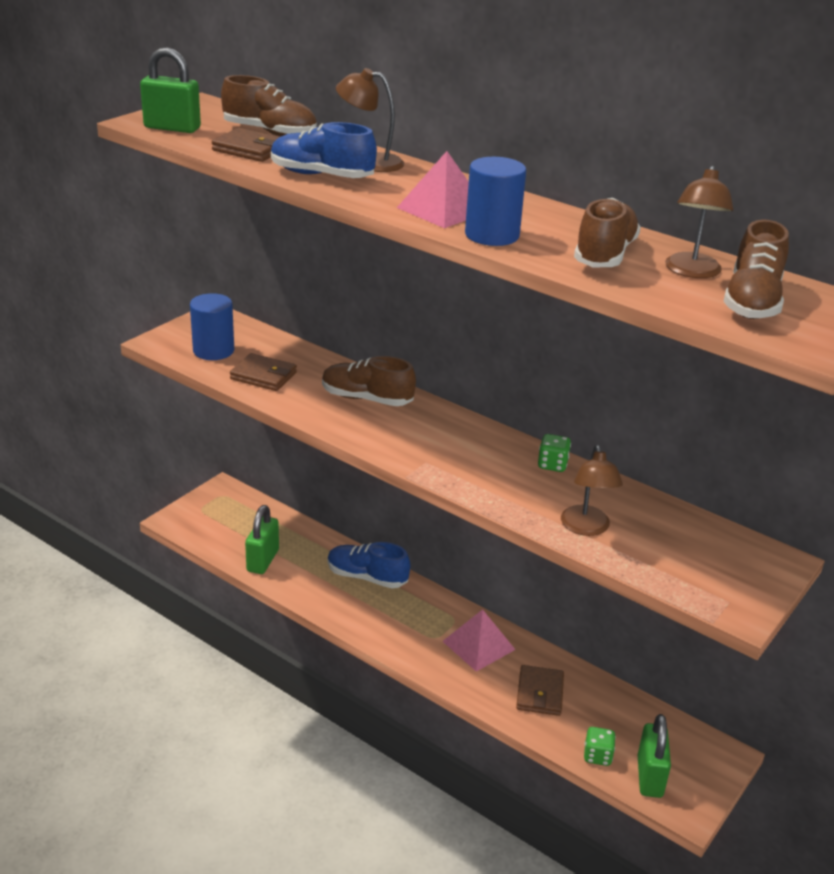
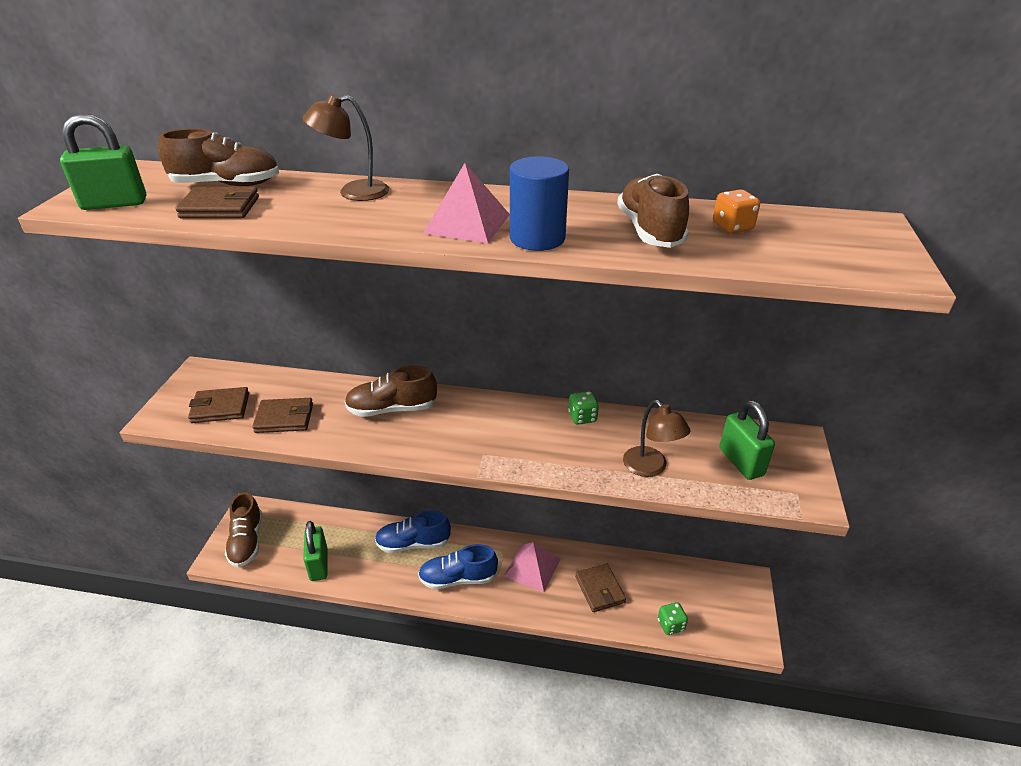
camera: 25 degrees left, 5 degrees up
blue cylinder [190,293,234,360] -> brown wallet [188,387,249,423]
blue shoe [271,122,377,178] -> blue shoe moved to [418,544,498,589]
green padlock [638,714,671,798] -> green padlock moved to [720,400,775,480]
brown lamp [665,165,733,278] -> orange dice [713,189,760,233]
brown shoe [723,220,789,319] -> brown shoe moved to [225,492,262,568]

